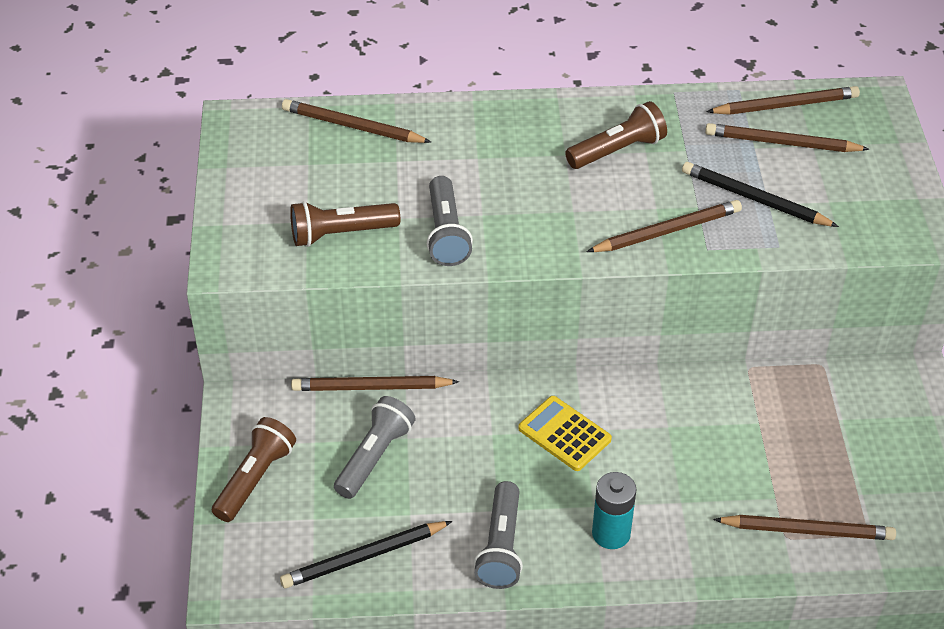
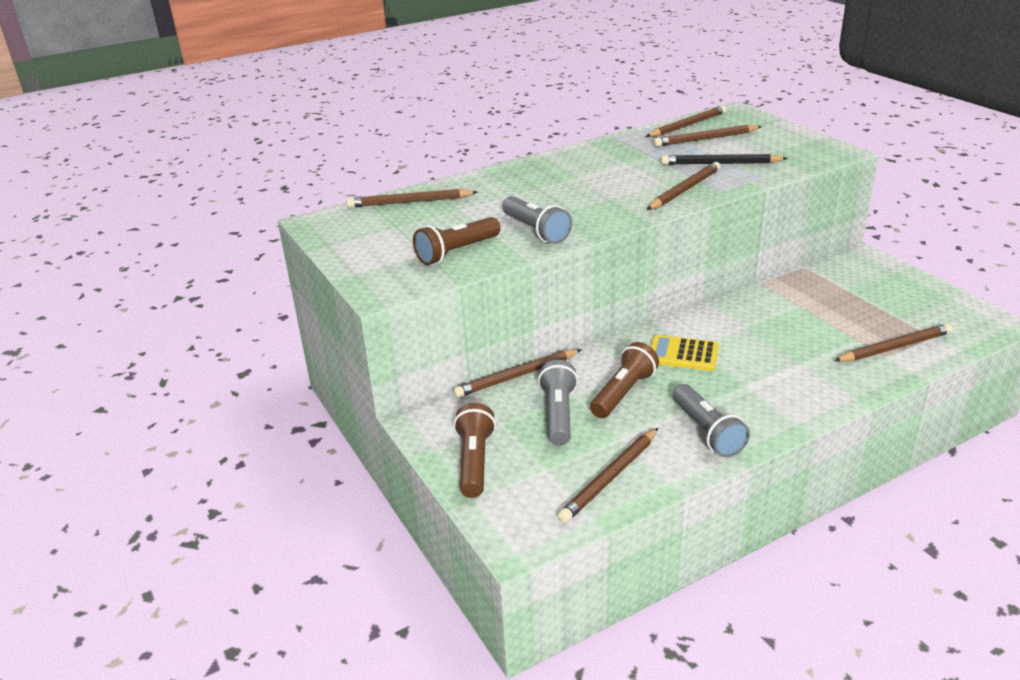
camera: 25 degrees left, 15 degrees down
black pencil [280,521,452,588] -> brown pencil [558,428,658,523]
brown flashlight [565,101,667,169] -> brown flashlight moved to [590,342,659,418]
turquoise battery [592,472,637,549] -> none

